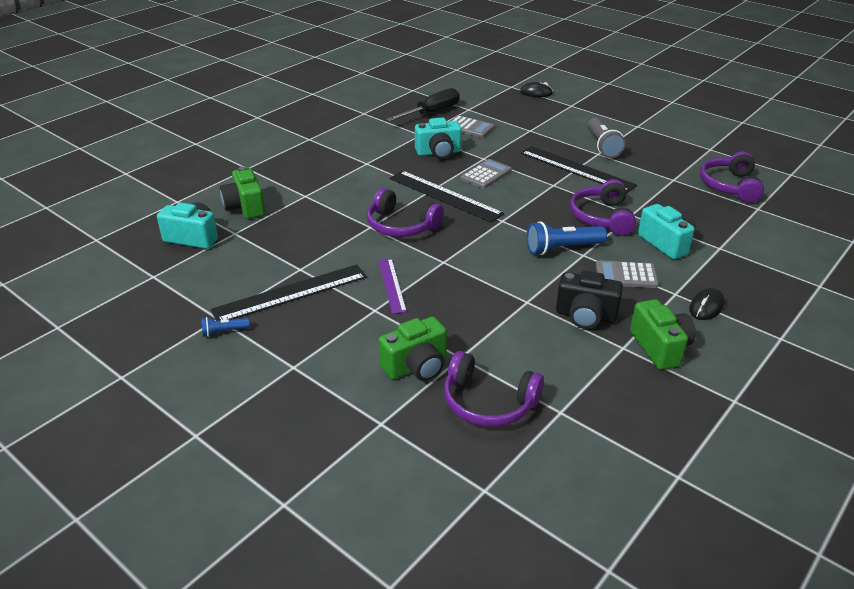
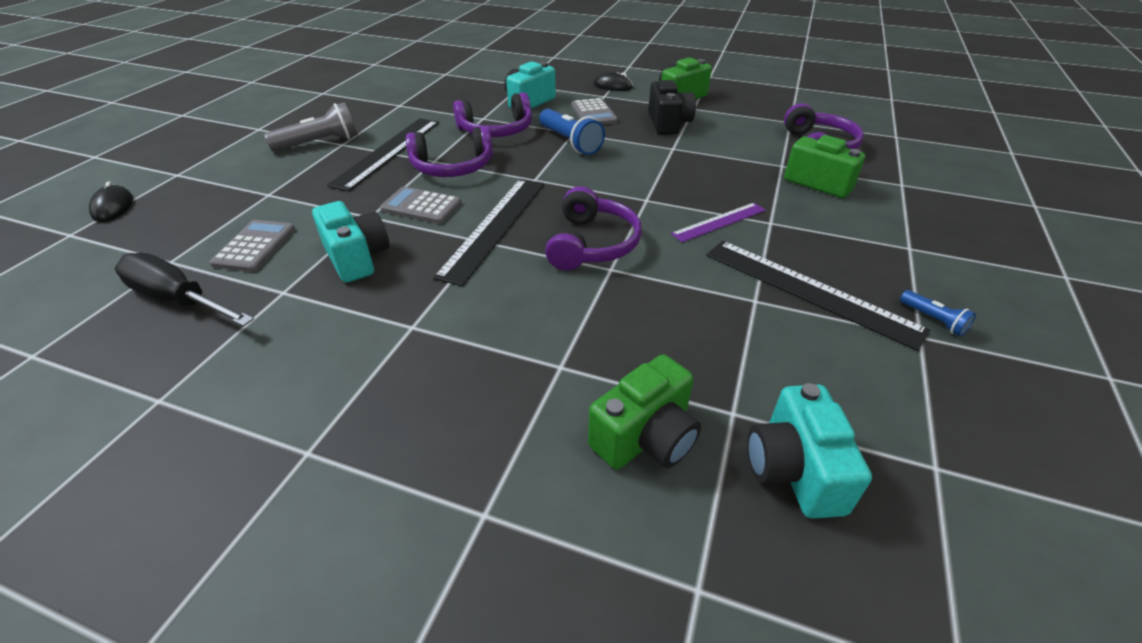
camera: 110 degrees left, 5 degrees up
purple headphones [700,151,764,203] -> purple headphones moved to [406,127,493,177]

